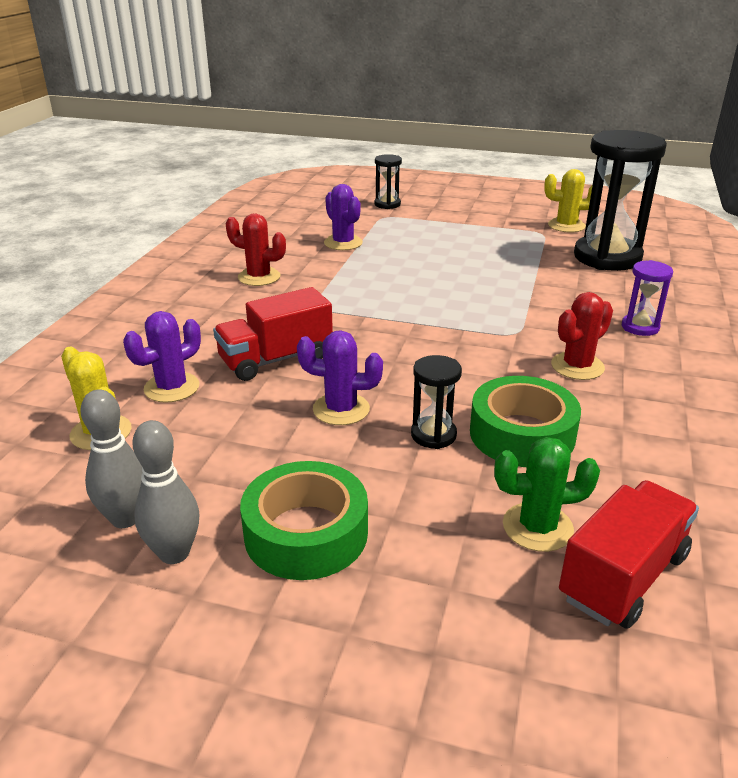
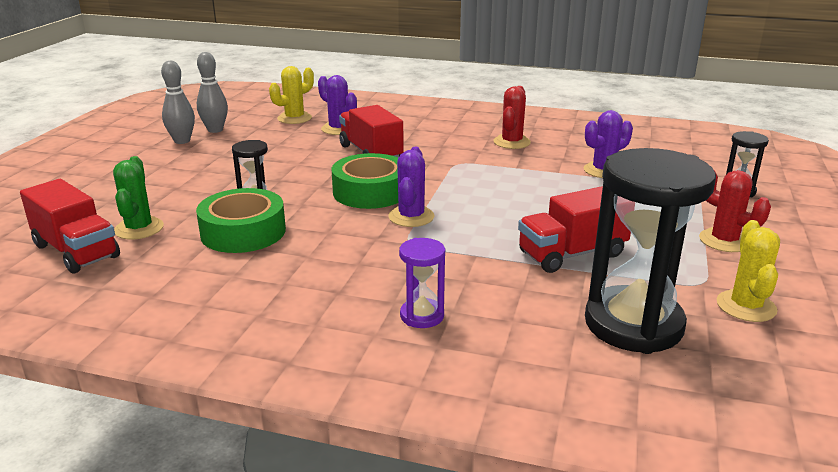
camera: 90 degrees right, 5 degrees down
green tape [240,461,368,580] -> green tape moved to [332,153,398,209]
purple cactus [297,330,383,425] -> purple cactus moved to [388,147,434,227]
red cactus [551,292,613,380] -> red cactus moved to [699,169,771,252]
none -> red truck [518,186,631,273]

